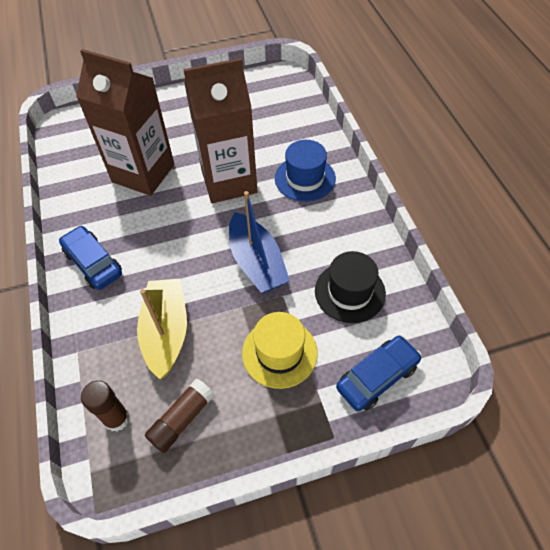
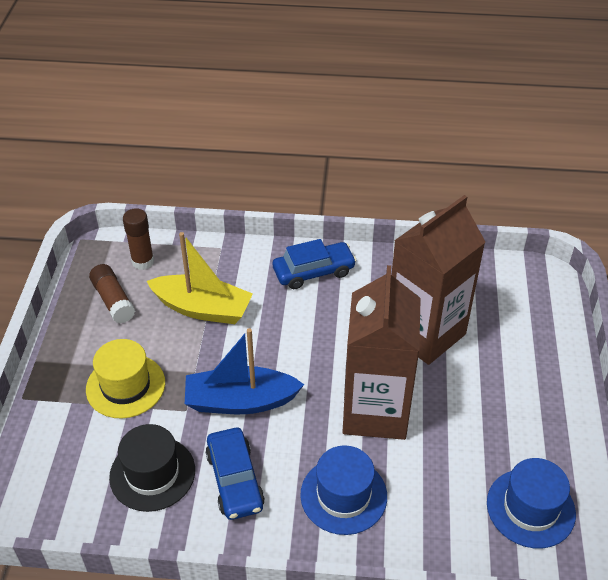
camera: 110 degrees right, 10 degrees down
blue car [336,336,422,411] -> blue car moved to [206,428,265,520]
none -> blue hat [487,458,576,548]

